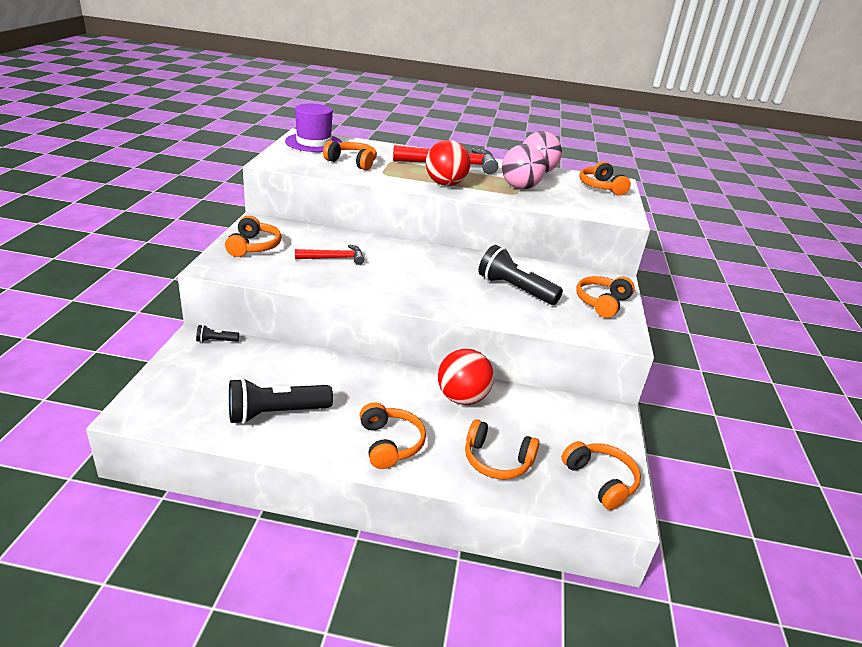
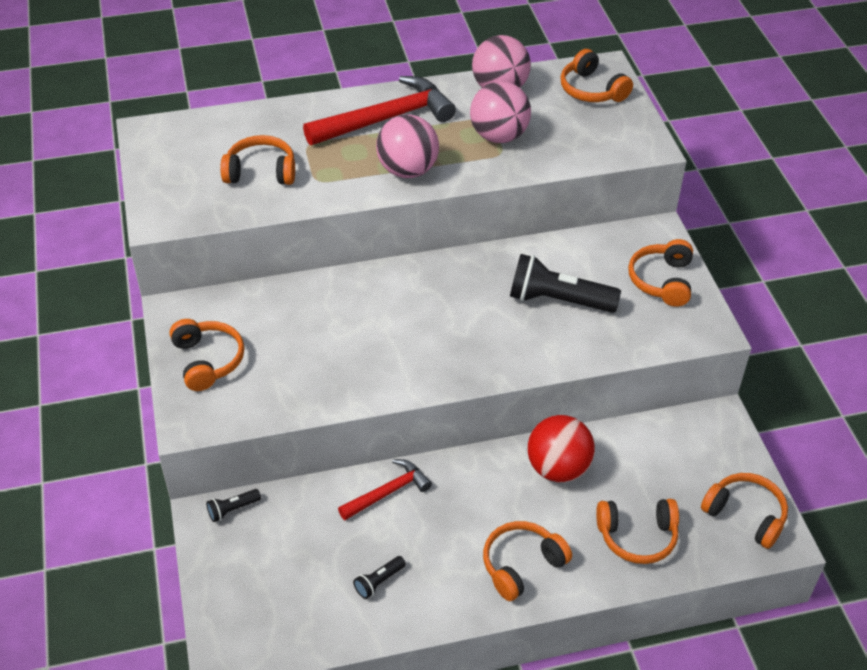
camera: 20 degrees left, 15 degrees up
black flashlight [229,378,333,424] -> black flashlight [353,556,406,599], size x0.46
purple hat [285,104,342,152] -> none
red hammer [295,244,364,265] -> red hammer moved to [338,459,432,520]
orange headphones [360,402,426,469] -> orange headphones turned 90 degrees counterclockwise [483,521,572,601]
red ball [426,140,471,186] -> pink ball [376,115,439,178]

